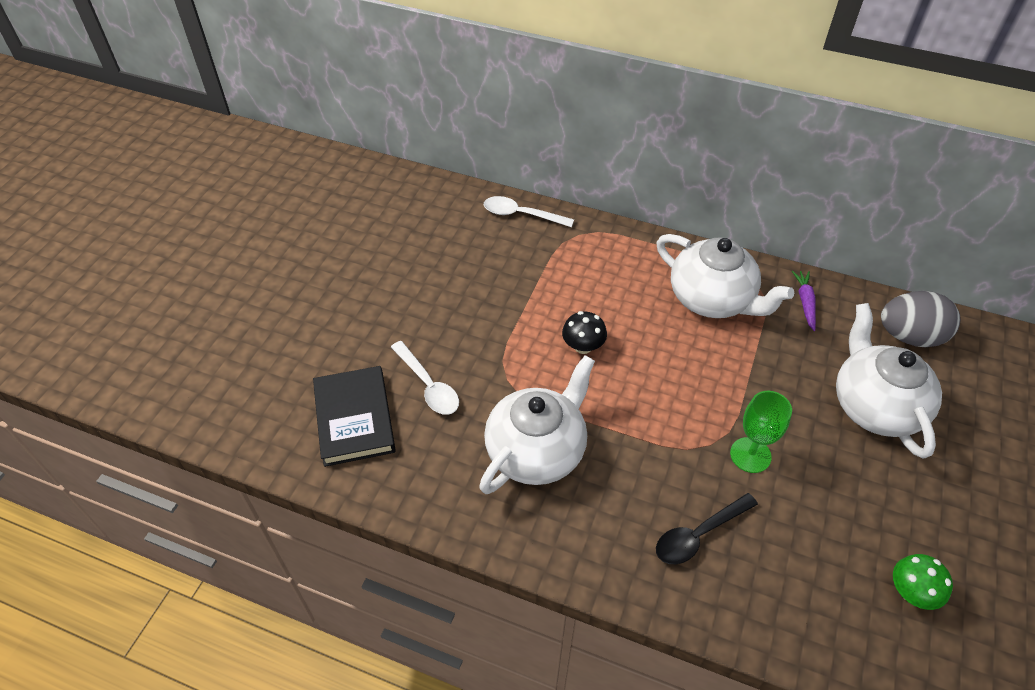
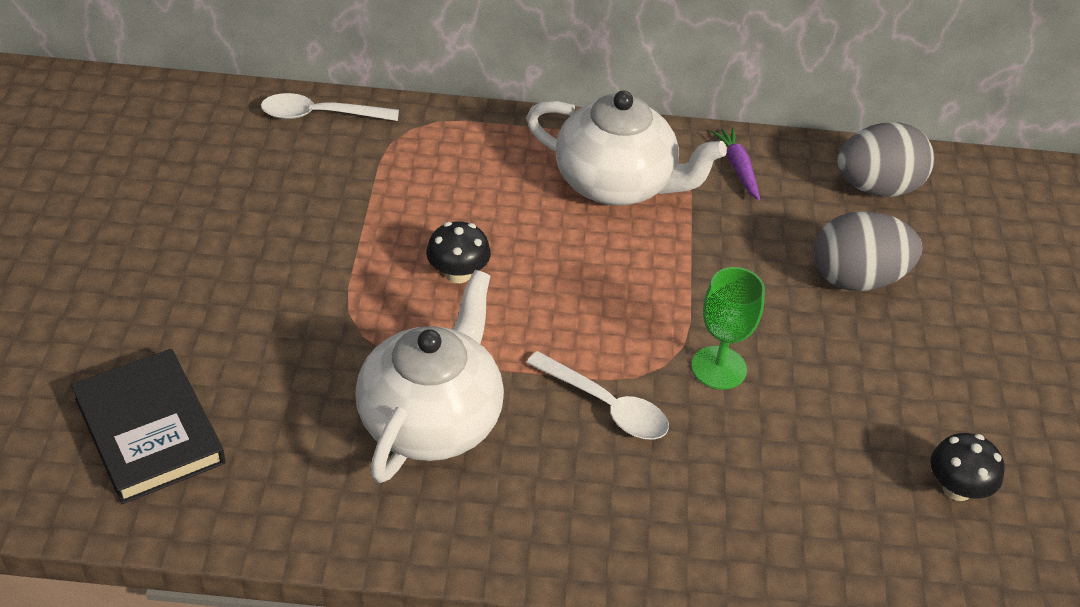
camera: 20 degrees left, 5 degrees down
white spoon [391,341,459,415] -> white spoon moved to [526,351,669,440]
black spoon [656,493,758,564] -> none
white teapot [836,303,942,459] -> grey egg [814,211,922,291]
green mushroom [893,554,953,610] -> black mushroom [931,433,1005,501]

